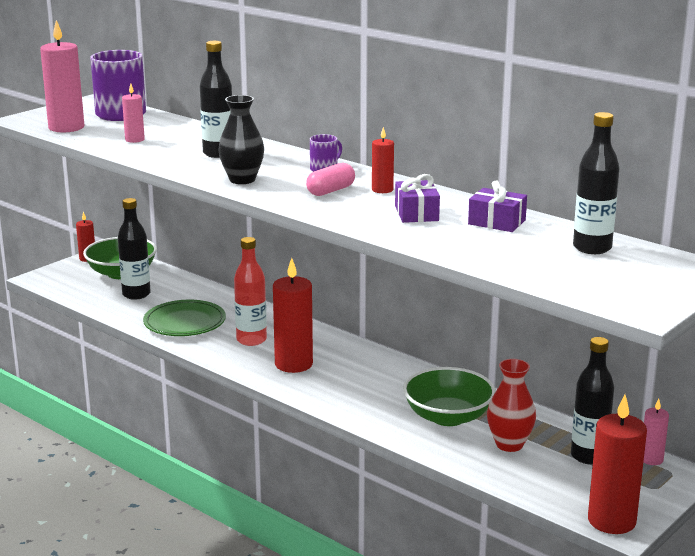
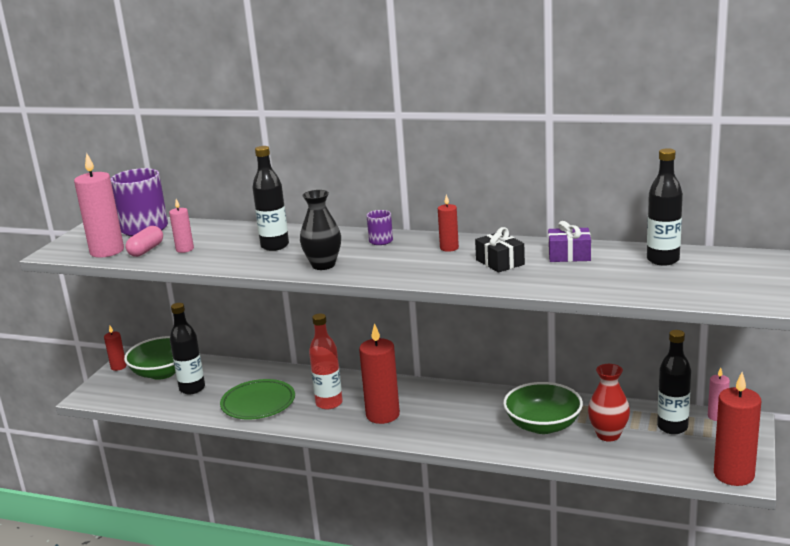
camera: 20 degrees left, 0 degrees up
pink capsule [306,163,355,196] -> pink capsule moved to [125,226,163,257]
purple gift [395,174,440,223] -> black gift [475,227,525,273]

